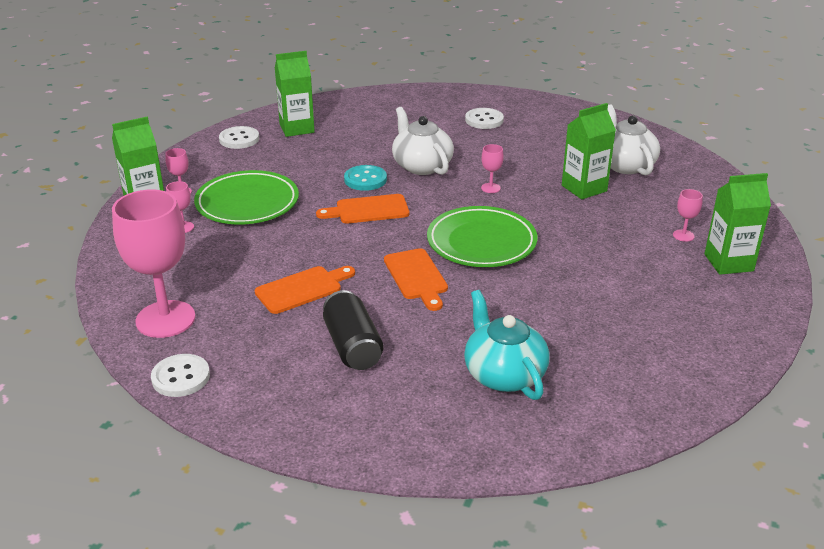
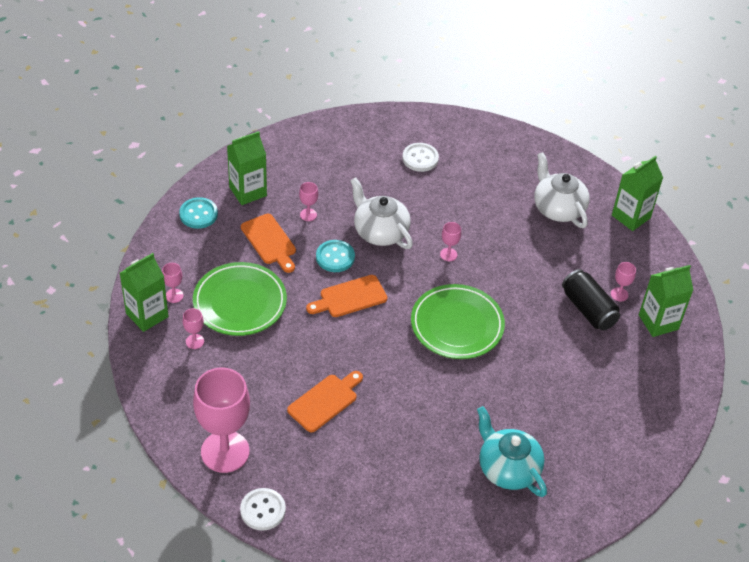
camera: 15 degrees left, 15 degrees up
white button [219,126,259,149] -> turquoise button [179,197,218,229]
black can [323,290,383,370] -> black can moved to [562,269,620,330]
orange cutting board [384,248,448,311] -> orange cutting board moved to [241,214,296,273]
green carton [562,103,616,199] -> green carton moved to [612,155,663,231]
none -> pink goblet [299,182,318,221]

